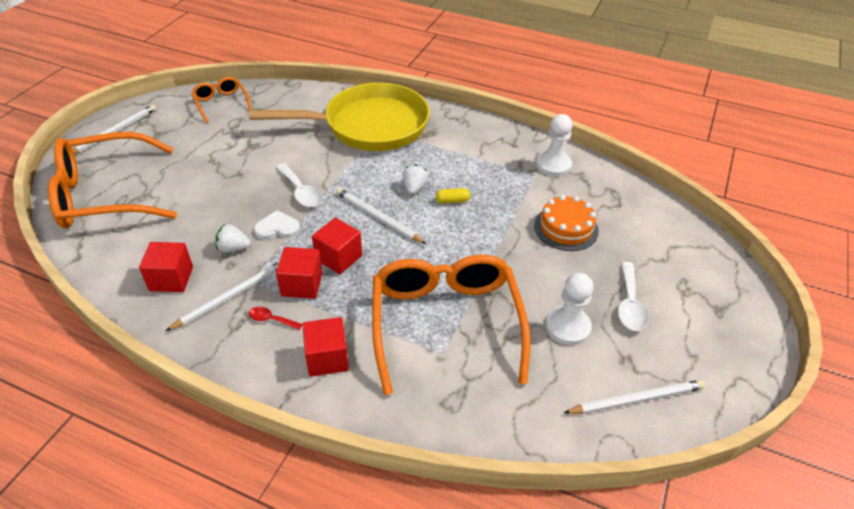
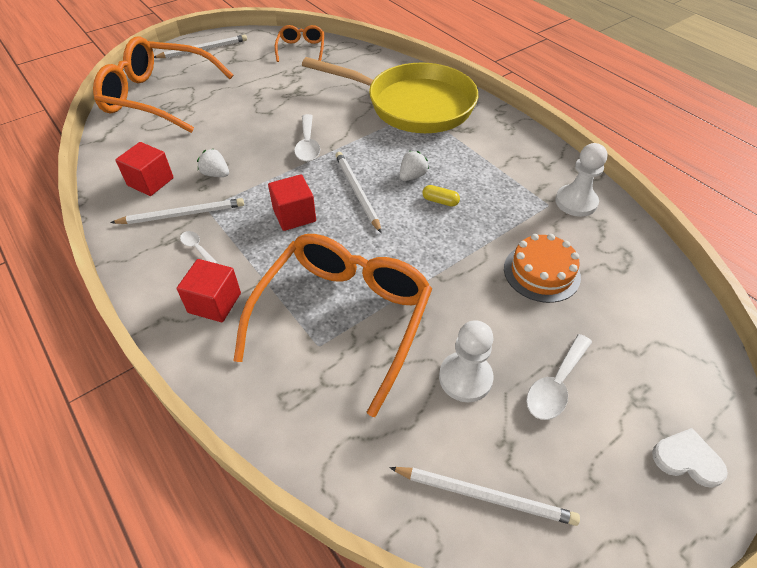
camera: 30 degrees right, 5 degrees up
red spoon [249,307,302,330] -> white spoon [180,231,217,263]
white heart [254,210,300,240] -> white heart moved to [652,428,728,488]
red cube [276,247,322,299] -> none

